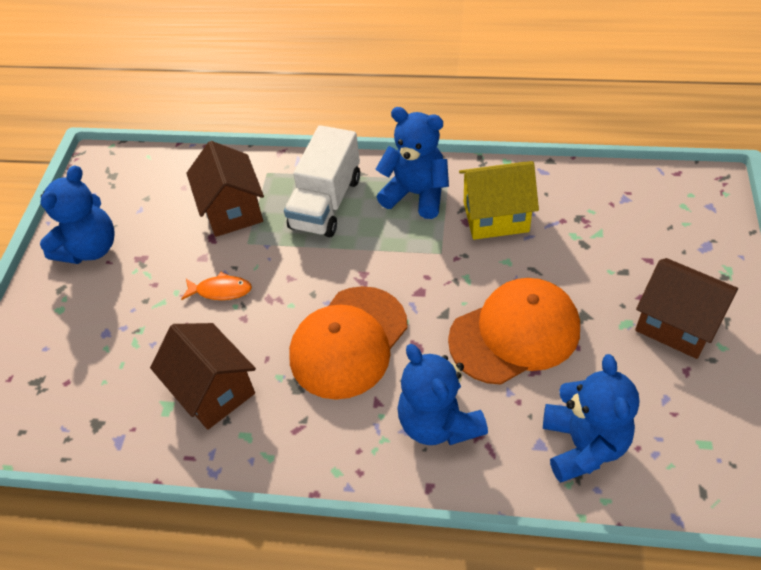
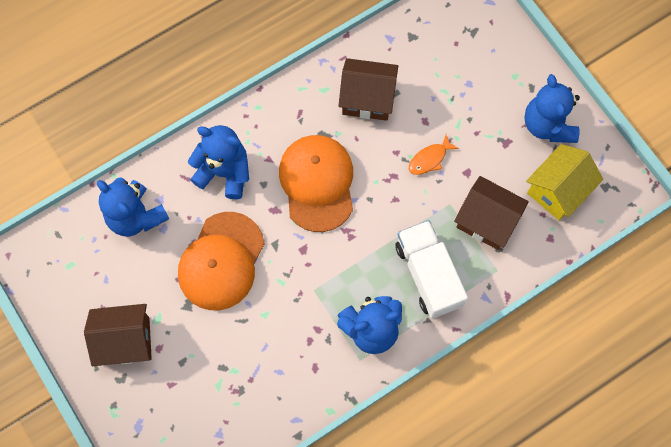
camera: 135 degrees right, 20 degrees up
yellow house [459,161,539,240] -> yellow house moved to [526,144,603,220]

